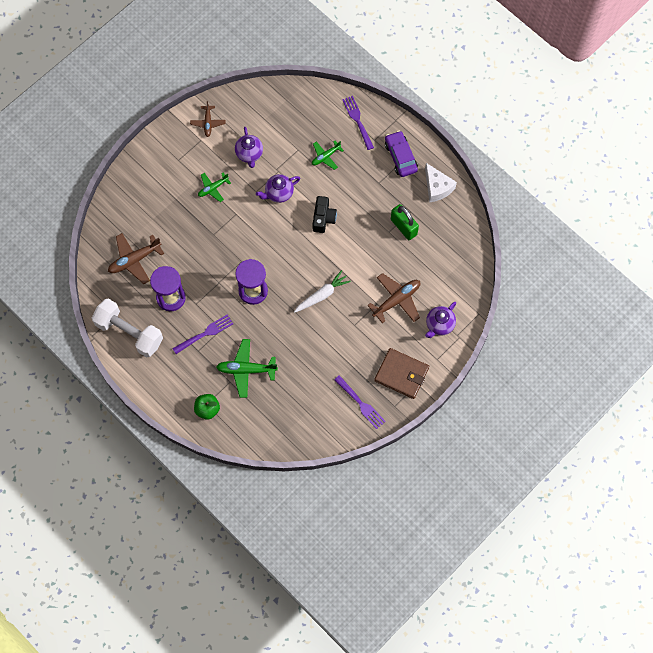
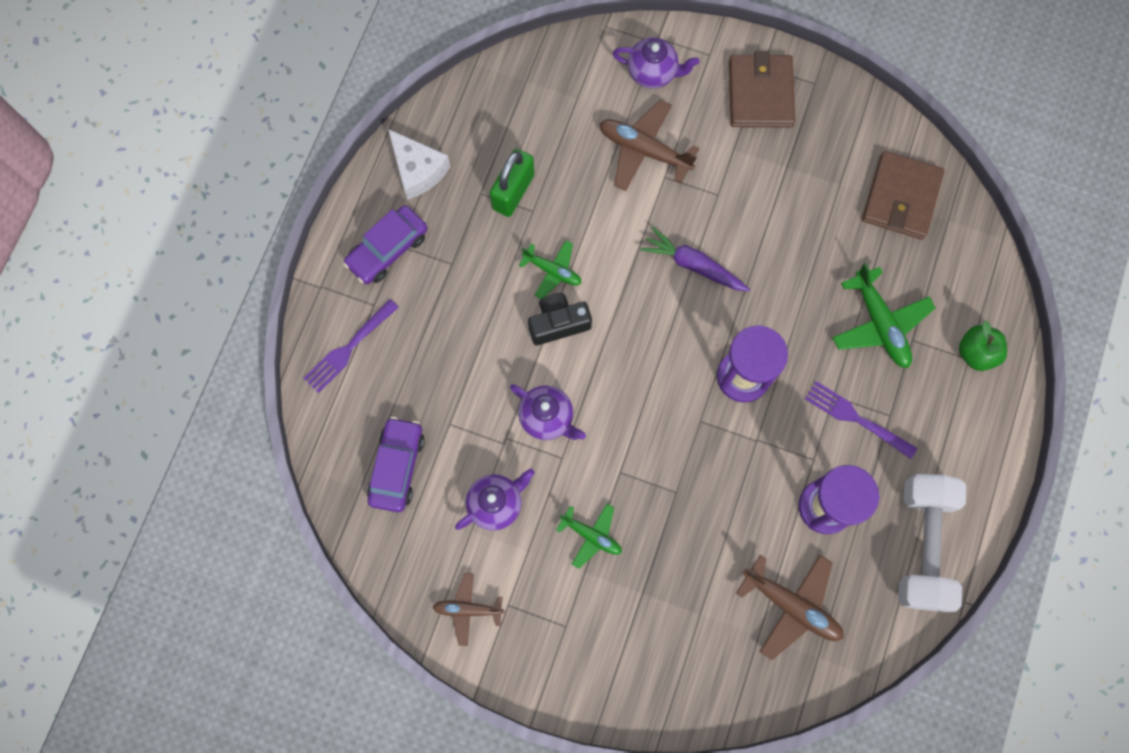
camera: 115 degrees left, 5 degrees up
brown plane [190,101,226,137] -> brown plane turned 150 degrees counterclockwise [433,573,504,646]
white carrot [294,270,351,313] -> purple carrot [640,227,750,291]
green plane [312,141,344,170] -> green plane moved to [519,240,582,299]
purple fork [334,375,386,429] -> none
white cheese [425,163,457,202] -> white cheese turned 105 degrees clockwise [388,129,450,199]
none -> purple car [367,417,425,512]
none -> brown wallet [862,151,945,240]

